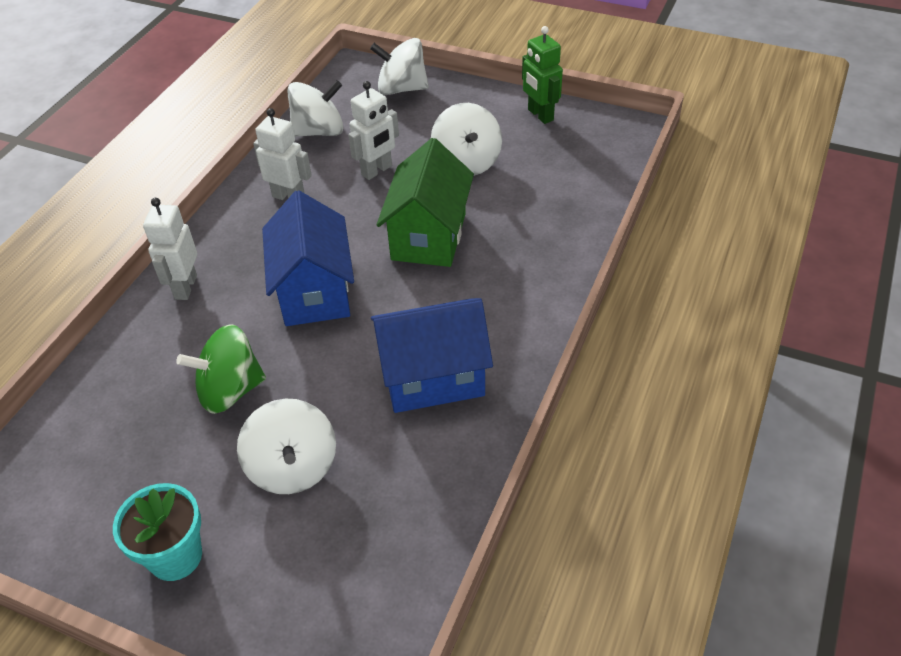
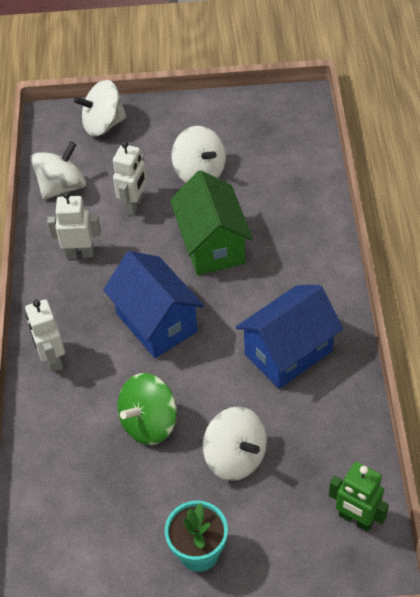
camera: 25 degrees left, 5 degrees up
green robot [522,26,563,124] -> green robot moved to [329,462,389,532]

